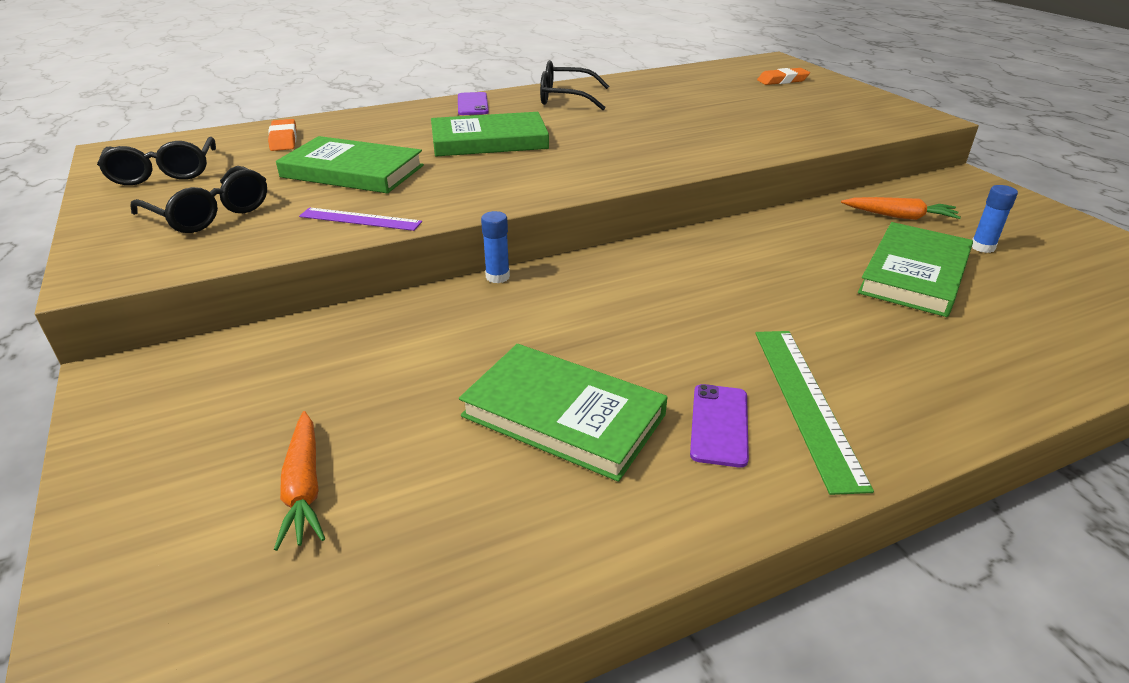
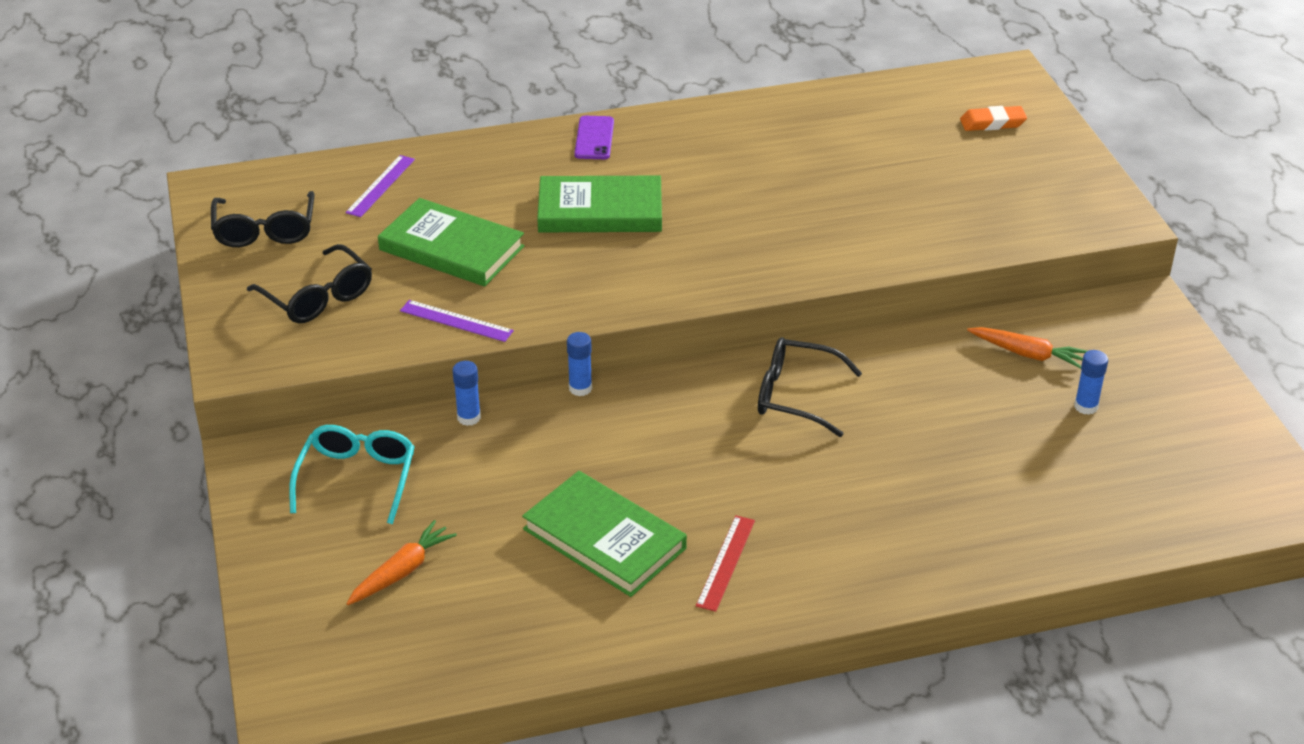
camera: 10 degrees right, 5 degrees up
orange eraser [268,119,297,151] -> purple ruler [345,155,415,217]
orange carrot [274,411,325,551] -> orange carrot turned 135 degrees counterclockwise [346,520,457,605]
black glasses [540,60,609,110] -> black glasses moved to [758,337,862,437]
purple phone [690,384,749,468] -> red ruler [696,515,755,612]
green ruler [755,331,874,495] -> none
green book [858,222,973,317] -> none
none -> turquoise glasses [289,425,415,524]
none -> blue glue stick [452,361,481,426]

